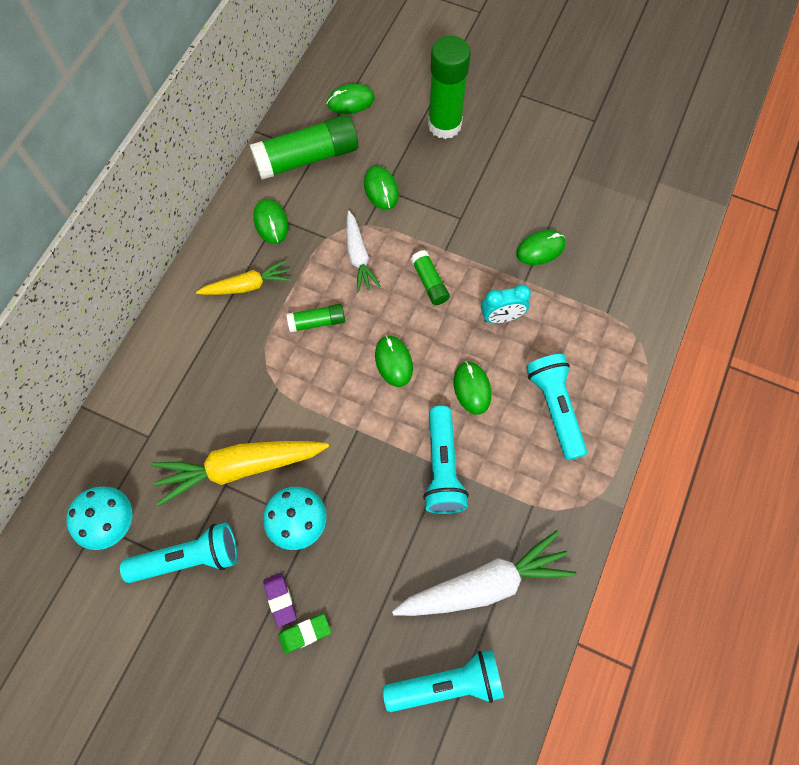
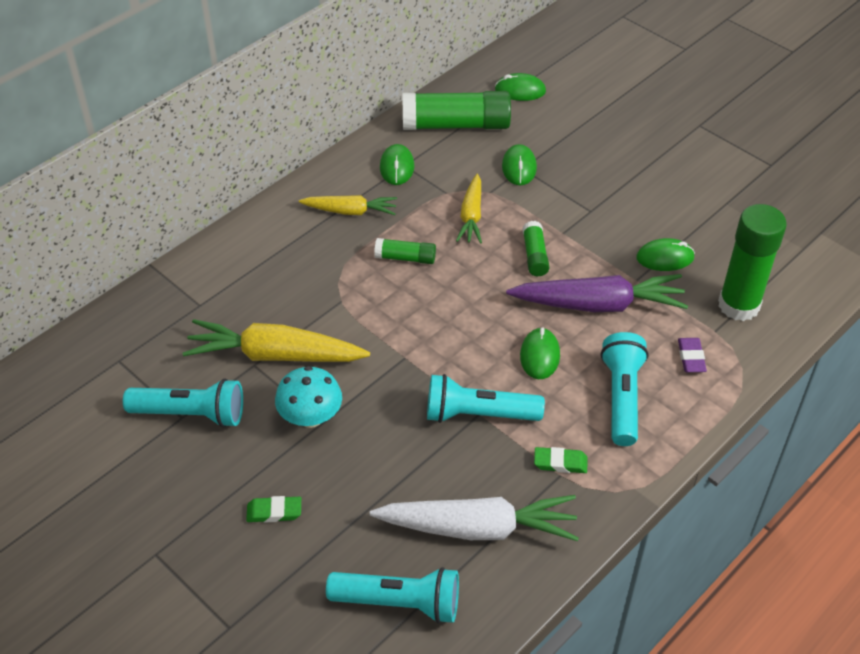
camera: 20 degrees right, 20 degrees down
turquoise mushroom [67,487,132,550] -> none
purple eraser [263,573,296,627] -> purple eraser moved to [678,338,707,372]
white carrot [346,211,381,292] -> yellow carrot [456,174,482,244]
green mouse [375,336,413,387] -> none
turquoise flashlight [423,406,469,514] -> turquoise flashlight turned 75 degrees clockwise [427,374,545,423]
green glue stick [428,36,471,139] -> green glue stick moved to [718,204,787,321]
turquoise clock [481,284,531,323] -> purple carrot [506,274,688,312]
none -> green eraser [534,447,587,473]

